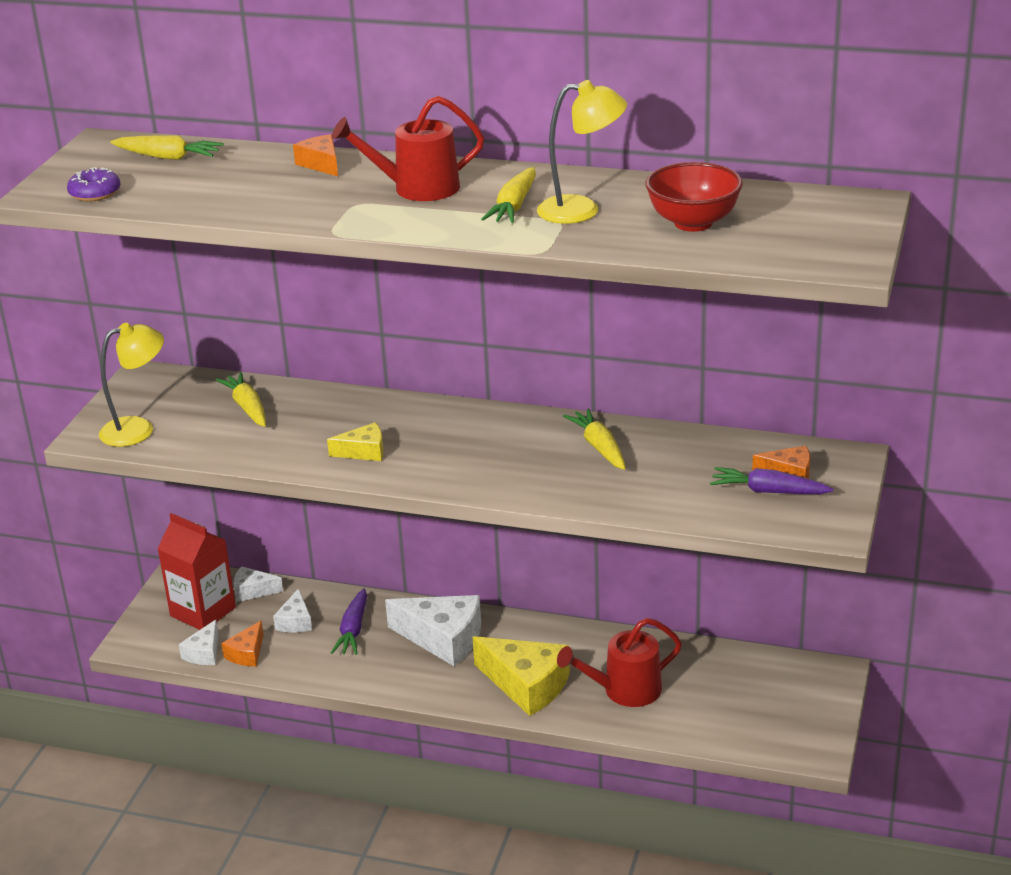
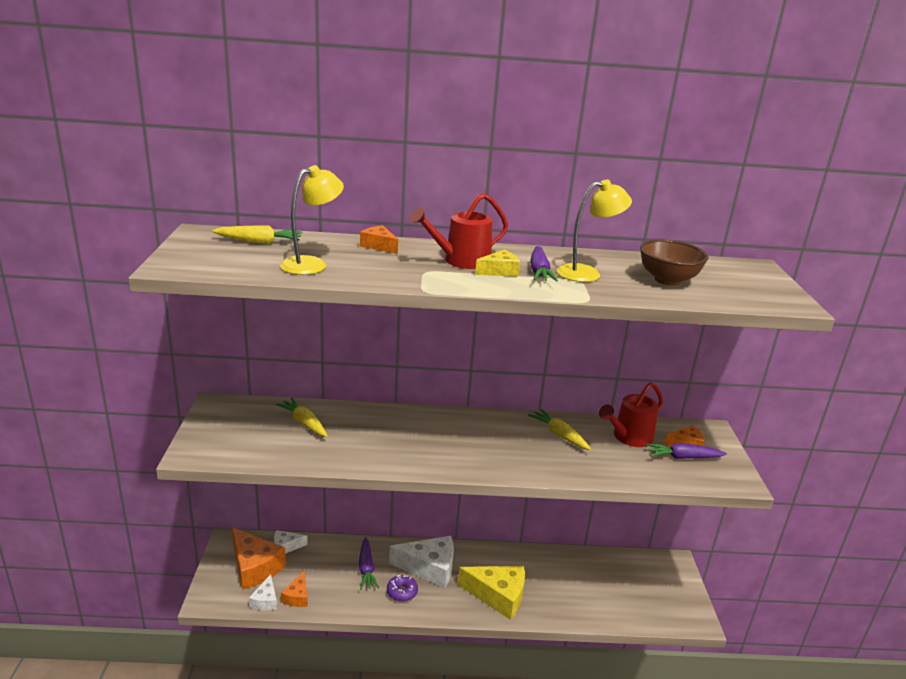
camera: 20 degrees left, 5 degrees down
purple donut [67,167,120,202] -> purple donut moved to [387,575,418,602]
yellow lamp [99,323,164,447] -> yellow lamp moved to [280,165,344,275]
red carton [157,513,236,630] -> orange cheese [232,527,286,590]
white cheese [273,588,312,632] -> none
yellow cheese [327,422,384,461] -> yellow cheese moved to [475,250,520,277]
yellow carrot [481,167,536,223] -> purple carrot [530,246,558,282]
red watering can [557,618,682,707] -> red watering can moved to [599,382,663,447]
red bowl [646,162,743,232] -> brown bowl [640,240,709,286]

